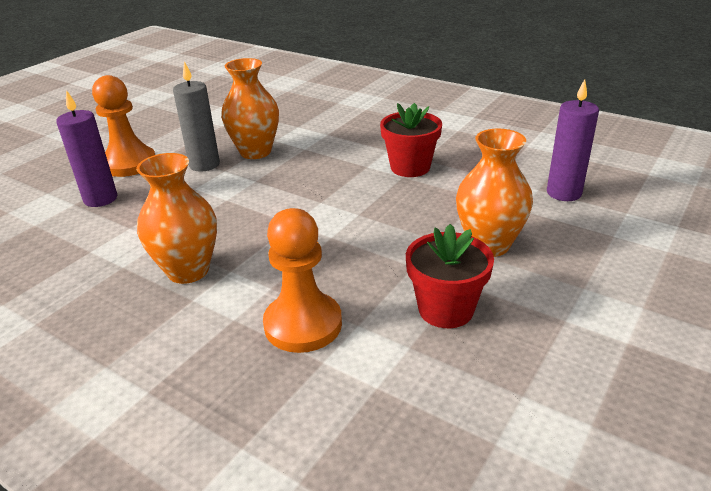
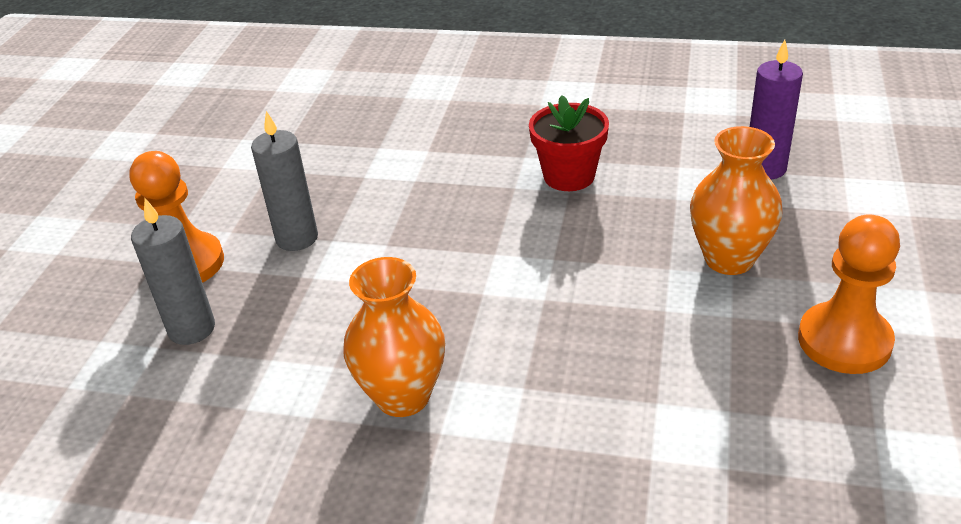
camera: 20 degrees left, 5 degrees up
purple candle [56,90,117,207] -> grey candle [131,199,215,345]
orange vase [221,58,279,159] -> none
orange pawn [263,208,342,353] -> orange pawn moved to [798,214,900,374]
red flower pot [406,224,494,328] -> none

